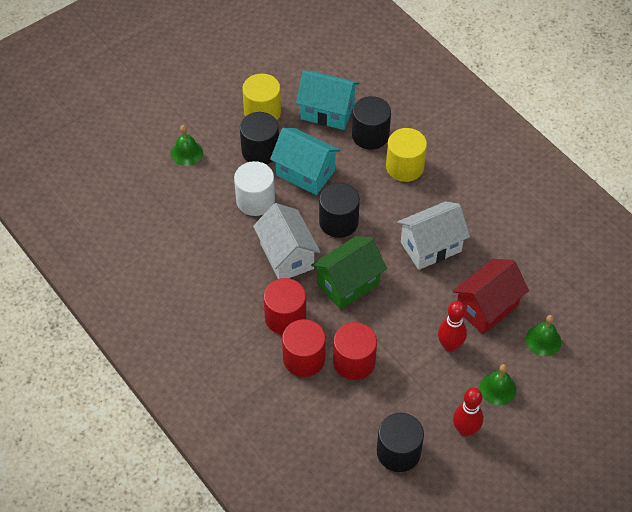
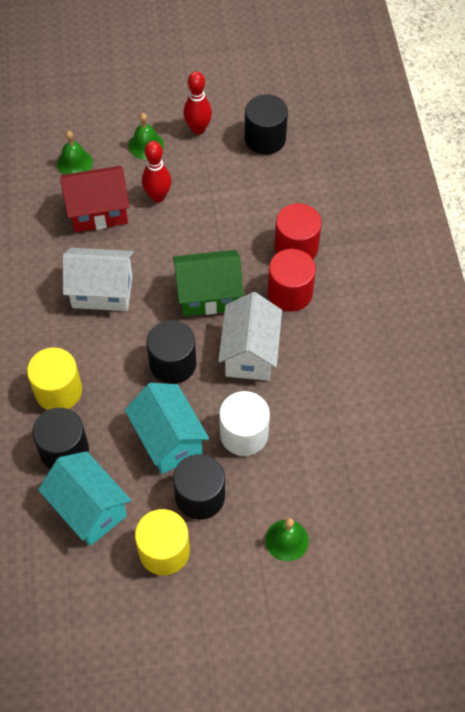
camera: 150 degrees left, 5 degrees up
red cylinder [333,322,377,380] -> none

